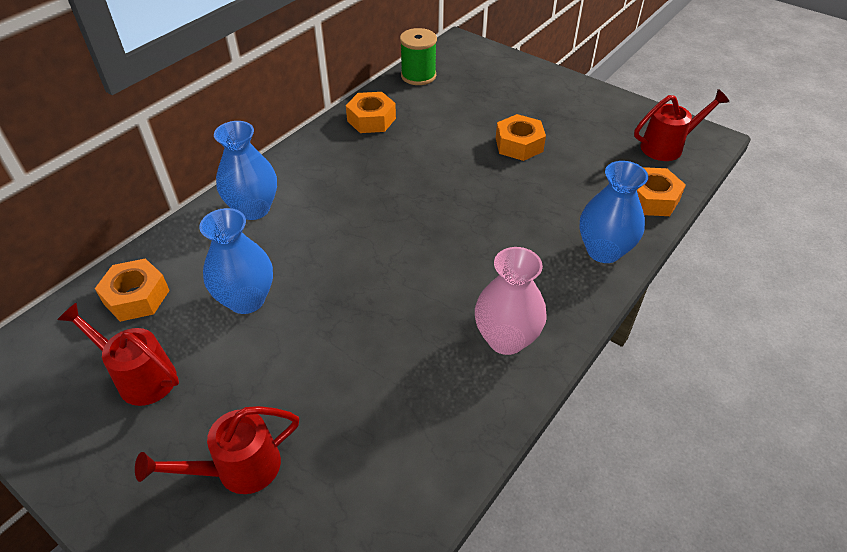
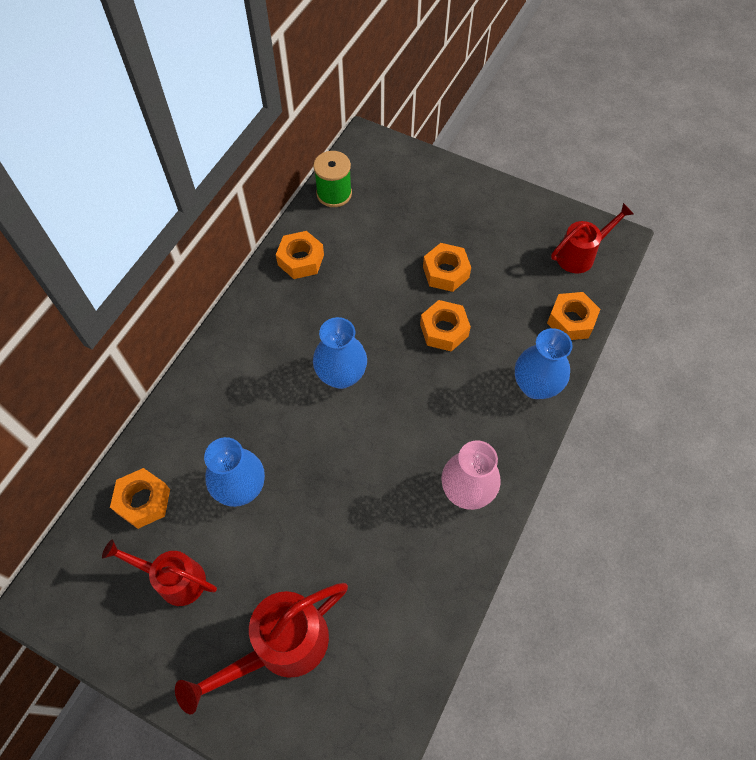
camera: 10 degrees left, 15 degrees up
red watering can [135,406,299,494] -> red watering can [175,583,348,714], size x1.52
blue vase [214,121,277,220] -> blue vase moved to [313,317,367,389]
none -> orange nut [420,300,471,352]

